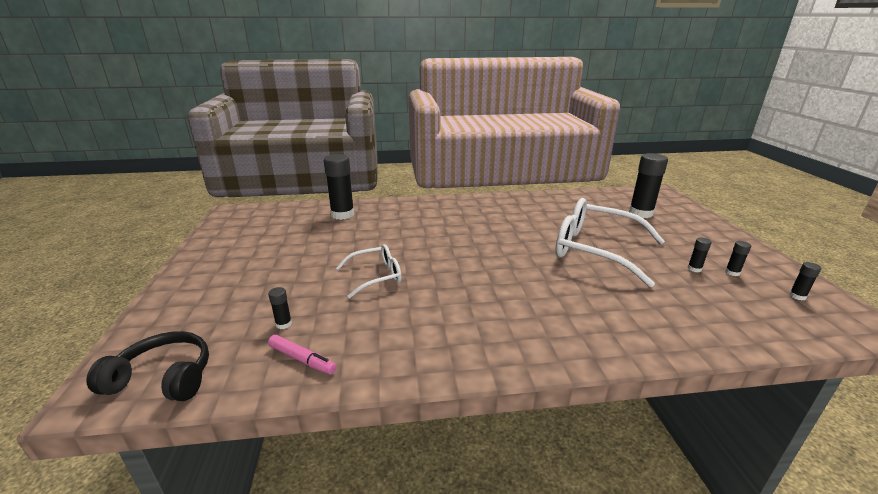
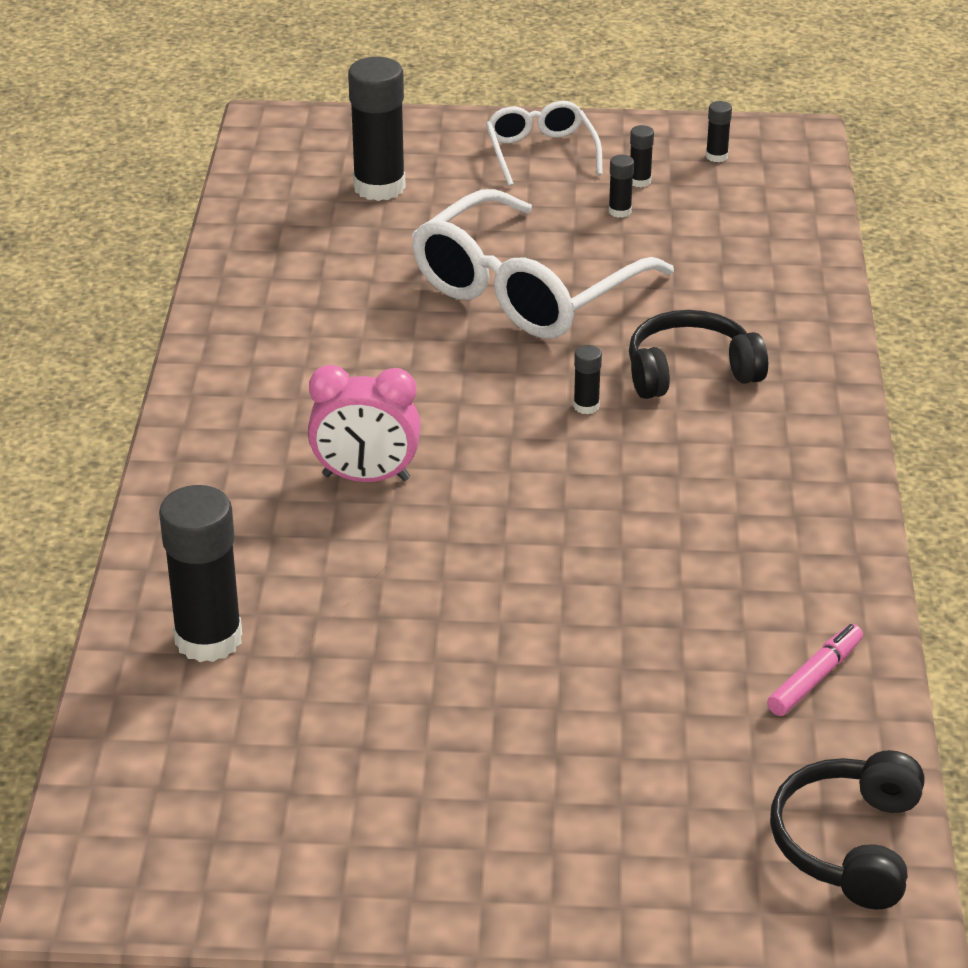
camera: 80 degrees left, 10 degrees up
black glue stick [268,287,292,329] -> black glue stick moved to [573,345,602,414]
white glasses [336,244,401,298] -> white glasses moved to [486,101,603,186]
none -> pink clock [308,365,421,482]
none -> black headphones [629,310,768,399]

